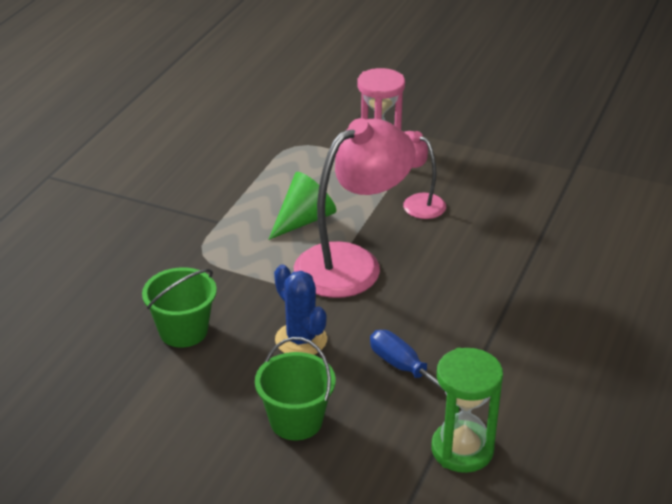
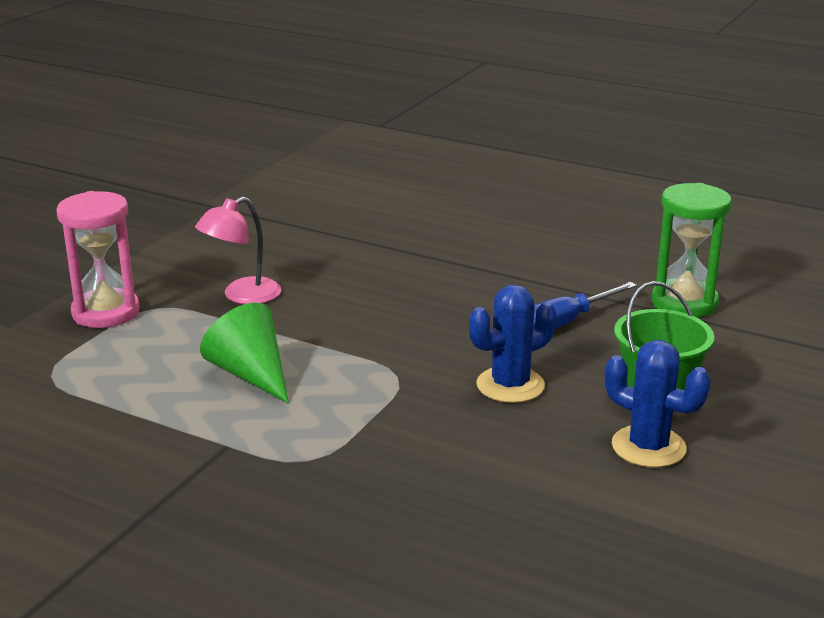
camera: 85 degrees left, 10 degrees down
green bucket [142,267,217,347] -> none
pink lamp [294,118,415,298] -> none
none -> blue cactus [604,340,711,468]

